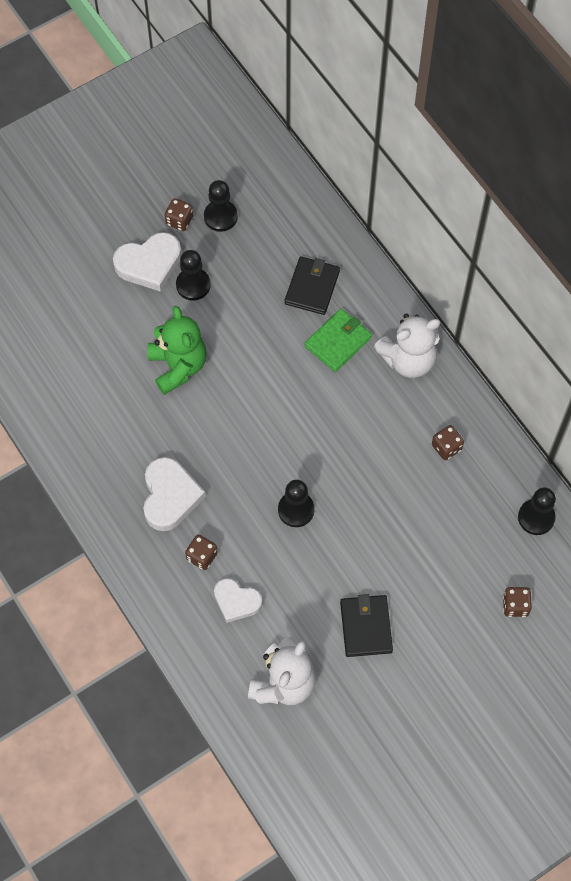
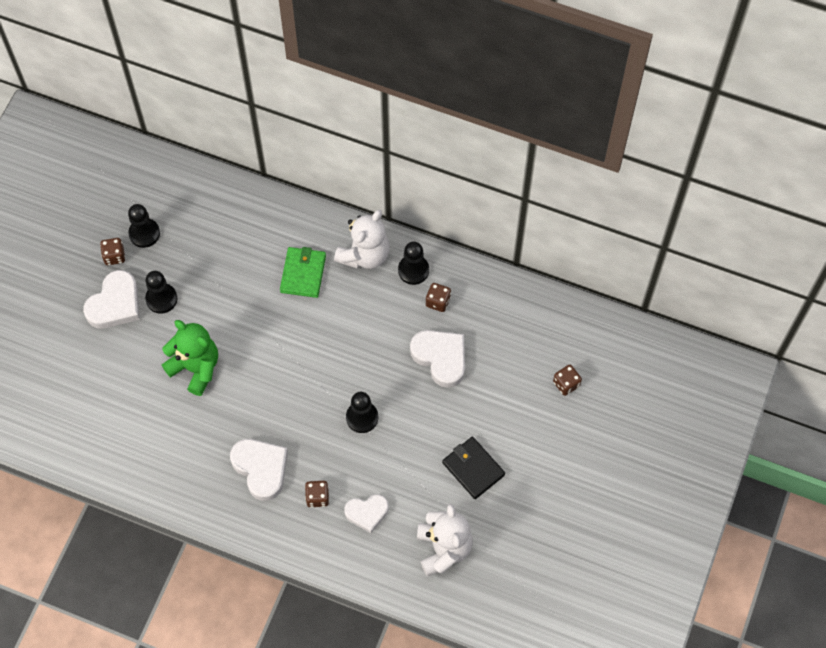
camera: 35 degrees left, 0 degrees up
black wallet [285,256,340,315] -> none
black pawn [518,488,556,535] -> black pawn moved to [398,241,429,285]
none -> white heart [410,330,465,388]

